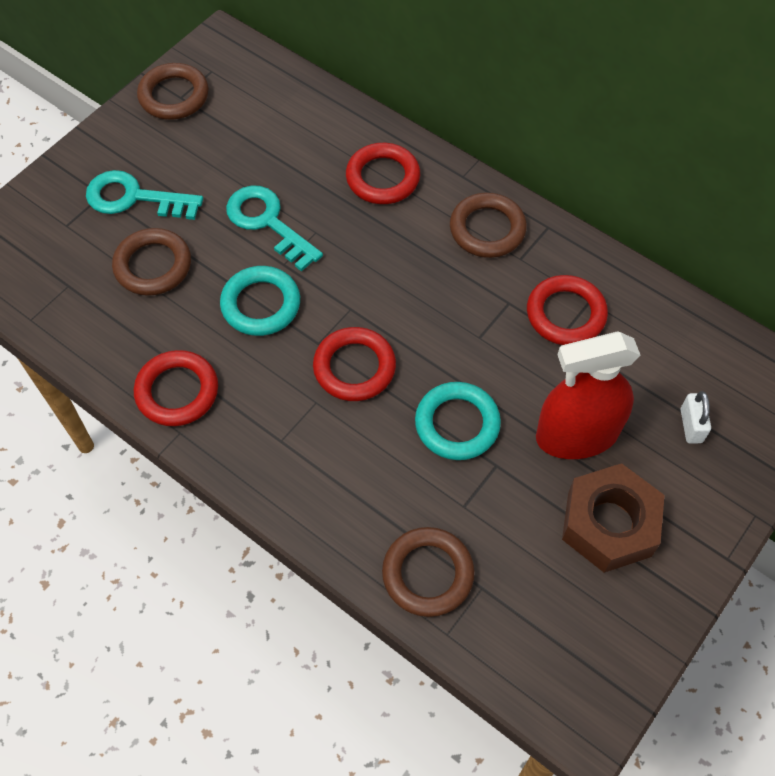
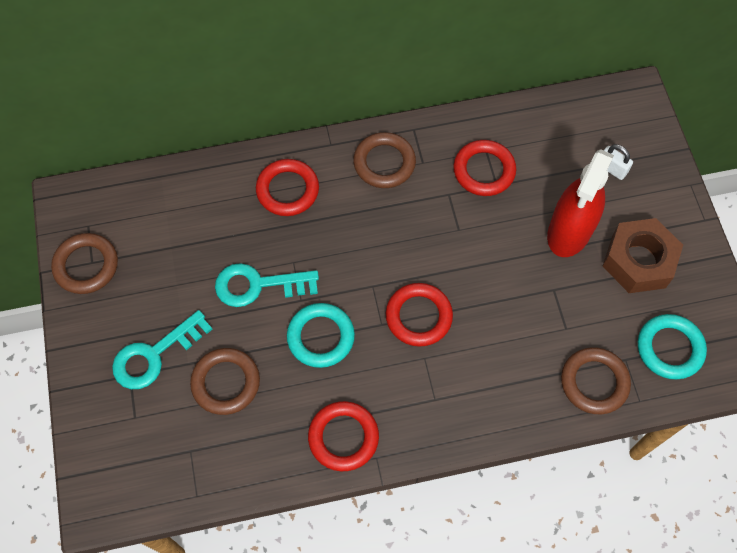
camera: 50 degrees left, 5 degrees up
turquoise ring [415,382,501,460] -> turquoise ring moved to [638,314,707,379]

